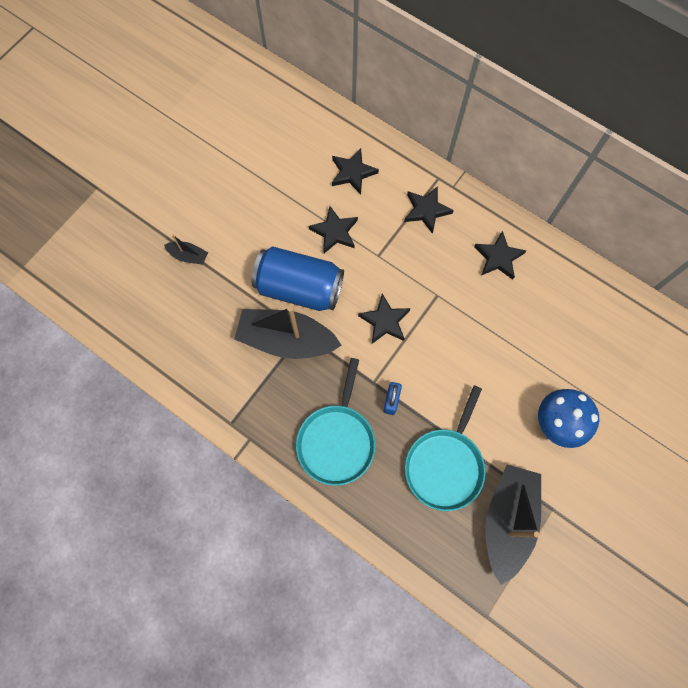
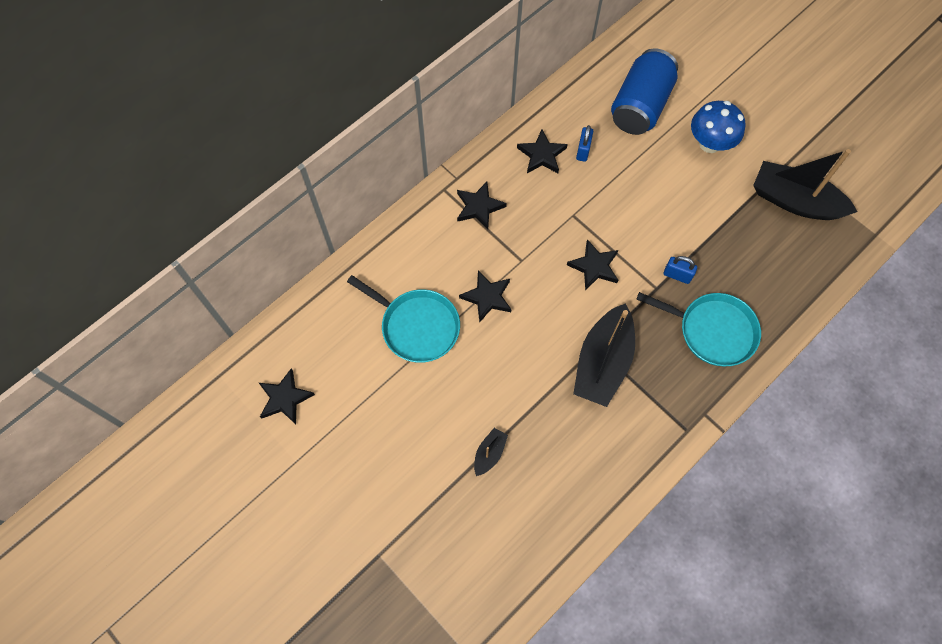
camera: 80 degrees left, 5 degrees down
blue can [252,247,344,311] -> blue can moved to [611,48,678,135]
black star [332,148,379,194] -> black star moved to [259,369,315,424]
turquoise pan [405,385,486,511] -> turquoise pan moved to [347,275,460,363]
none -> blue padlock [576,125,593,162]

